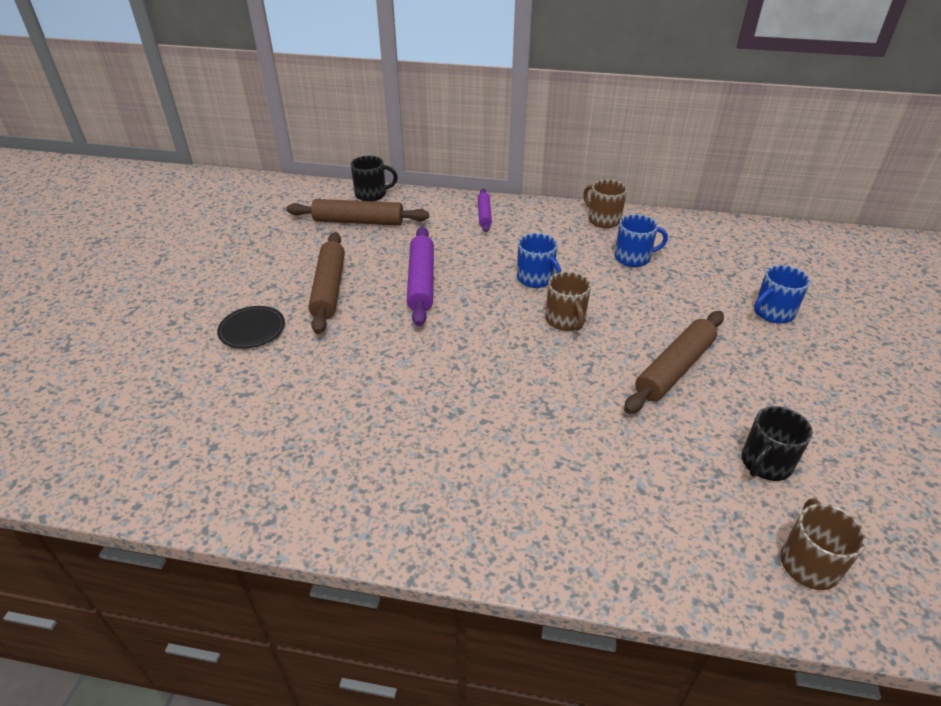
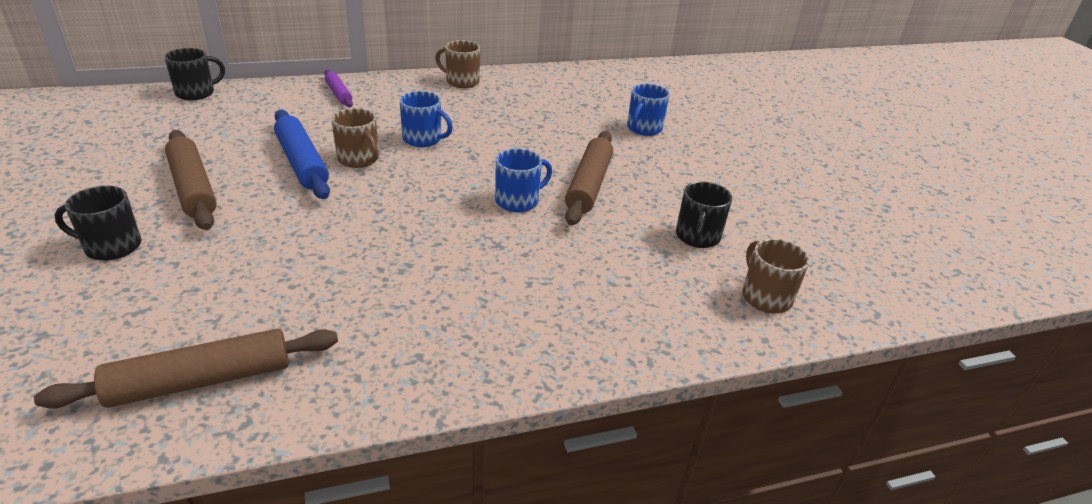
camera: 30 degrees left, 5 degrees down
black plate [217,306,285,348] -> black mug [54,186,142,261]
brown rolling pin [286,199,429,225] -> brown rolling pin moved to [34,329,338,409]
purple rolling pin [406,227,434,326] -> blue rolling pin [274,110,330,199]
brown mug [546,272,591,331] -> brown mug moved to [331,108,379,168]
blue mug [614,214,668,267] -> blue mug moved to [495,148,552,212]

